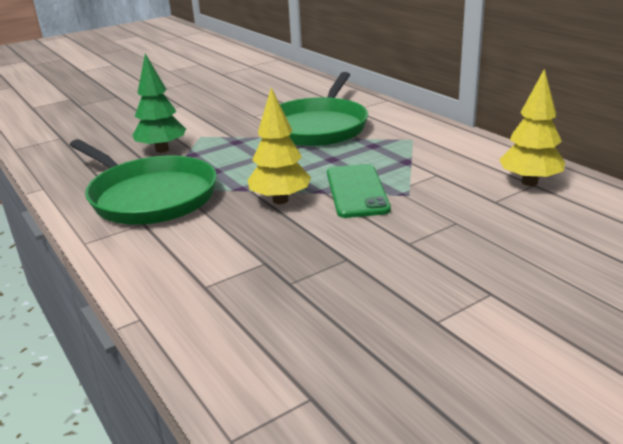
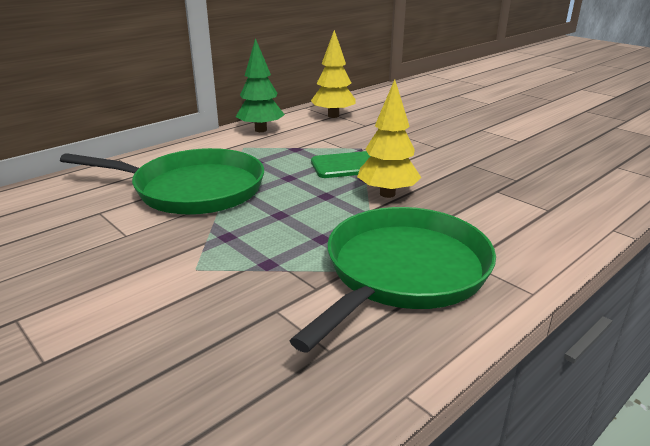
camera: 100 degrees left, 0 degrees up
green tree [133,54,186,153] -> green tree moved to [236,38,285,132]

